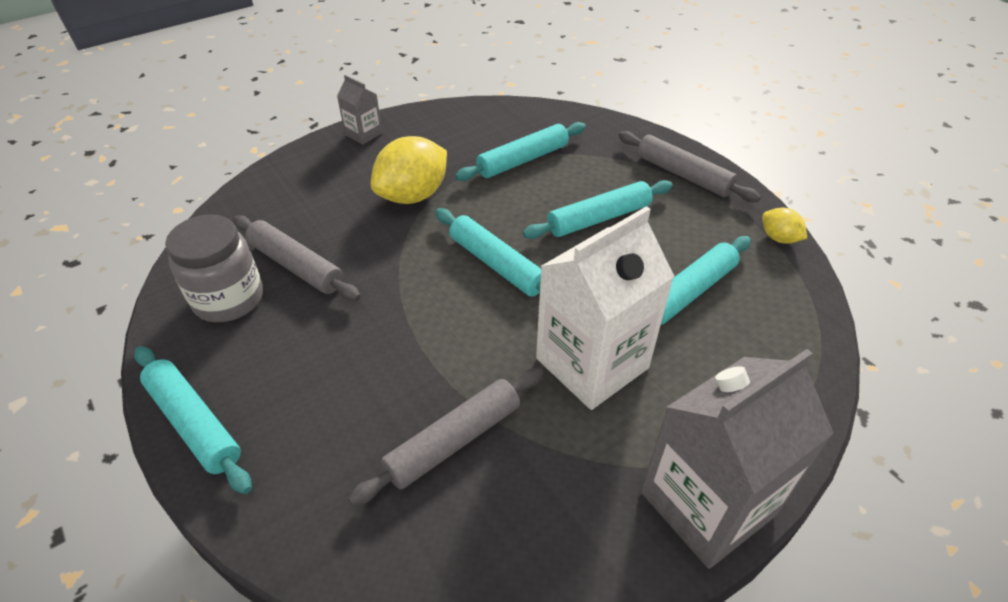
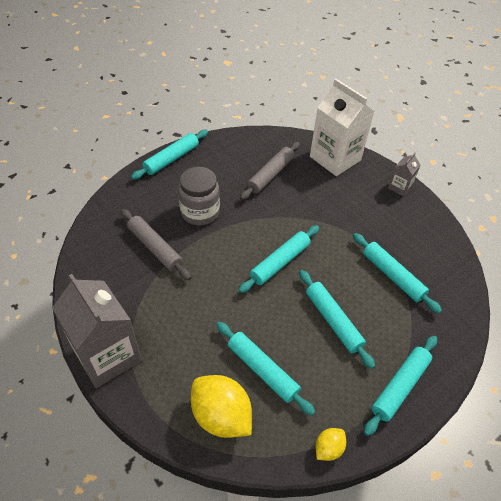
camera: 85 degrees right, 5 degrees up
grey jar [165,215,263,322] -> grey jar moved to [178,167,220,226]
yellow lemon [371,136,447,204] -> yellow lemon moved to [191,375,252,438]
white carton [536,206,674,410] -> white carton moved to [310,79,374,176]
grey rolling pin [619,131,761,202] -> turquoise rolling pin [364,336,437,436]

